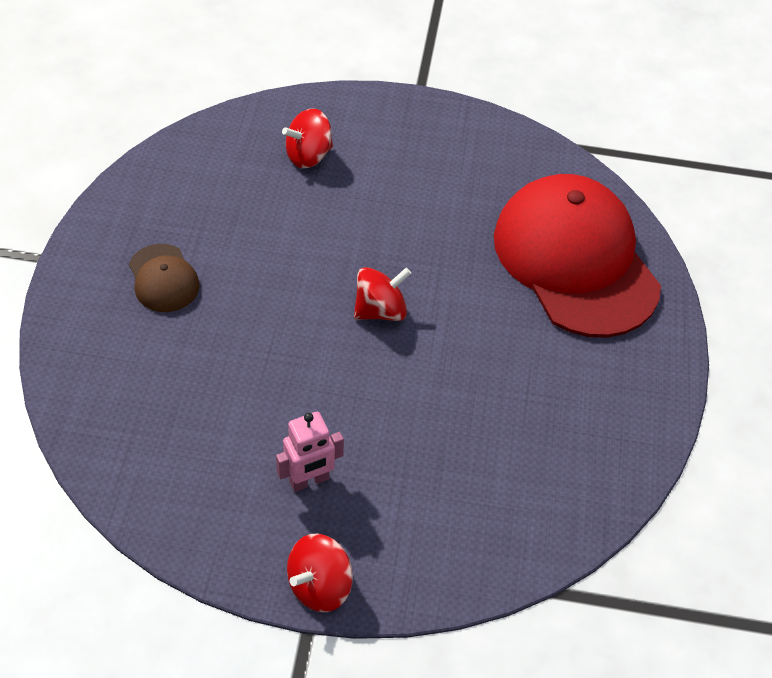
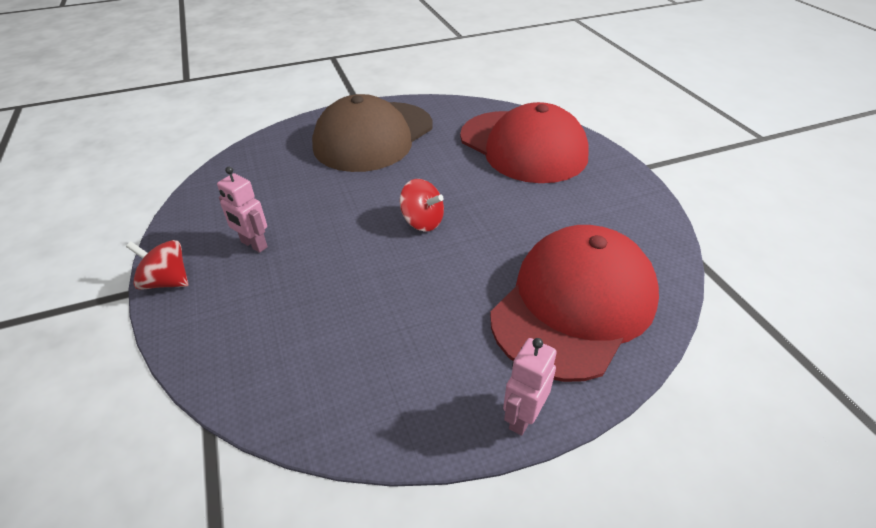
camera: 65 degrees right, 10 degrees down
brown cap [129,244,200,312] -> brown cap [312,94,433,172], size x2.31
red spinning top [282,108,333,168] -> red cap [460,102,589,183]
none -> pink robot [503,338,557,436]

